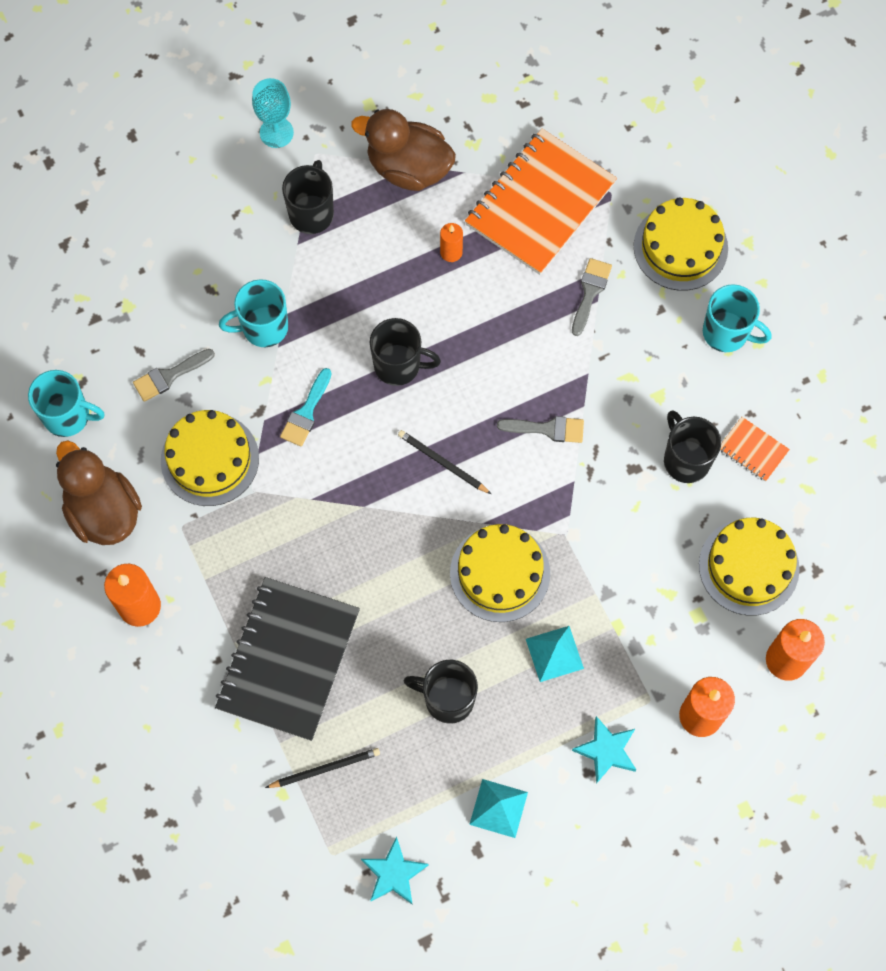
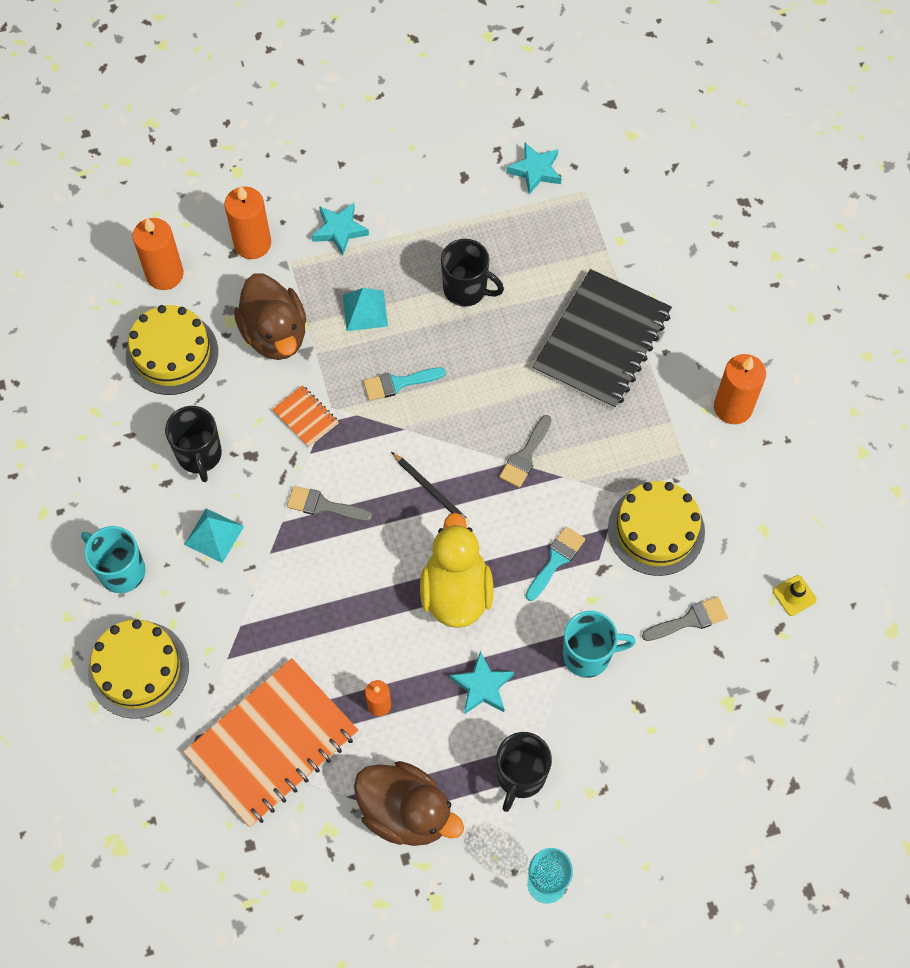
camera: 170 degrees left, 5 degrees down
turquoise mug [28,370,104,437] -> yellow traffic cone [773,575,817,616]
brown duck [56,440,142,545] -> brown duck moved to [234,273,306,360]
black pencil [265,748,380,788] -> none
black mug [370,318,441,386] -> yellow duck [420,512,494,628]
yellow cake [450,524,550,622] -> turquoise brush [363,367,446,401]
turquoise pyramid [469,779,528,838] -> turquoise pyramid moved to [184,508,244,563]
grey brush [572,258,612,336] -> grey brush moved to [499,415,552,488]
orange notebook [720,417,790,482] -> orange notebook moved to [272,385,338,447]
none -> turquoise star [450,651,514,714]

